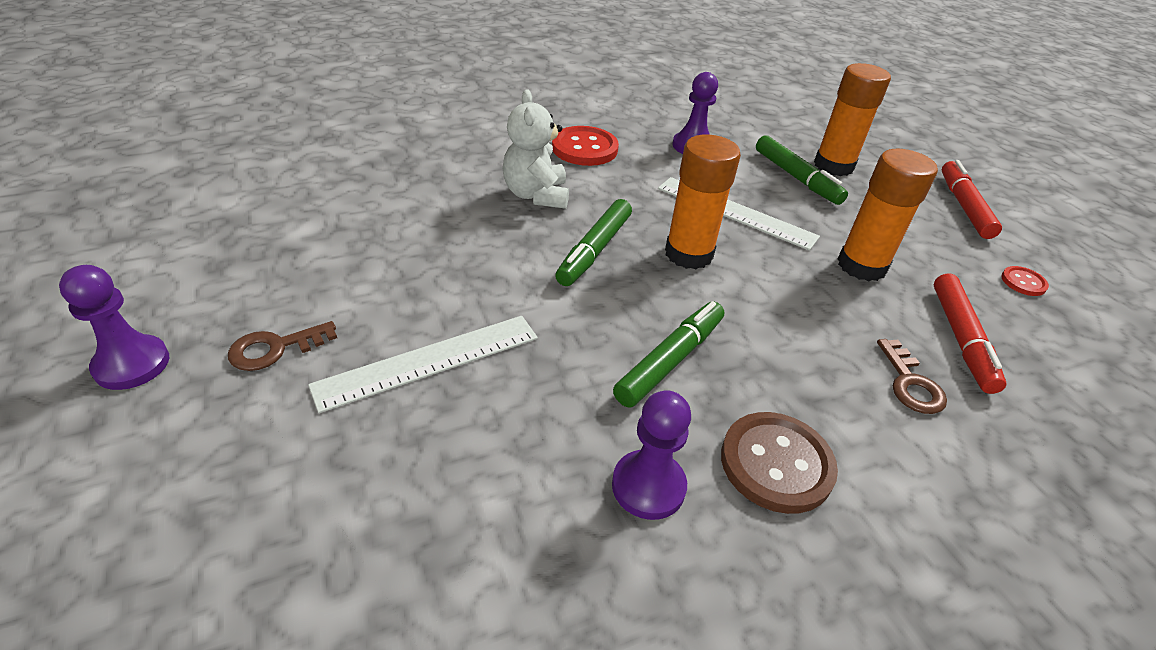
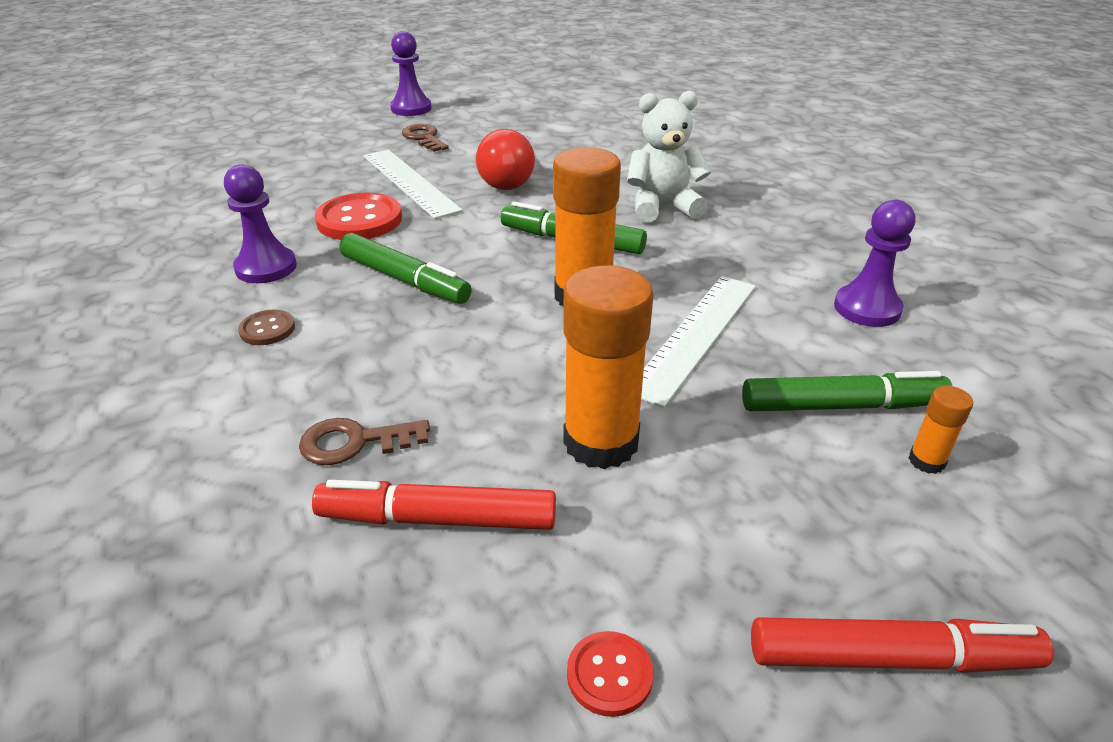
camera: 90 degrees right, 5 degrees down
red button [552,126,619,166] -> red button moved to [315,192,402,240]
brown button [721,412,838,514] -> brown button [238,309,295,345], size x0.51
green marker [756,135,848,205] -> green marker turned 150 degrees counterclockwise [742,371,952,411]
orange glue stick [814,63,891,176] -> orange glue stick [909,386,973,474], size x0.45
none -> red light bulb [476,129,535,190]

